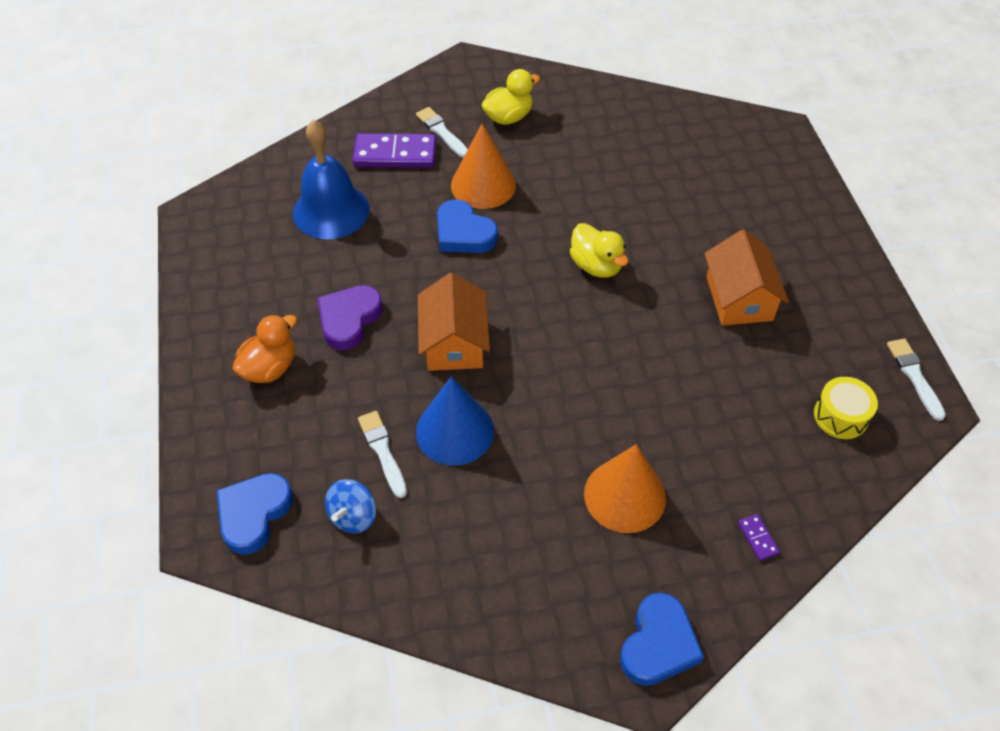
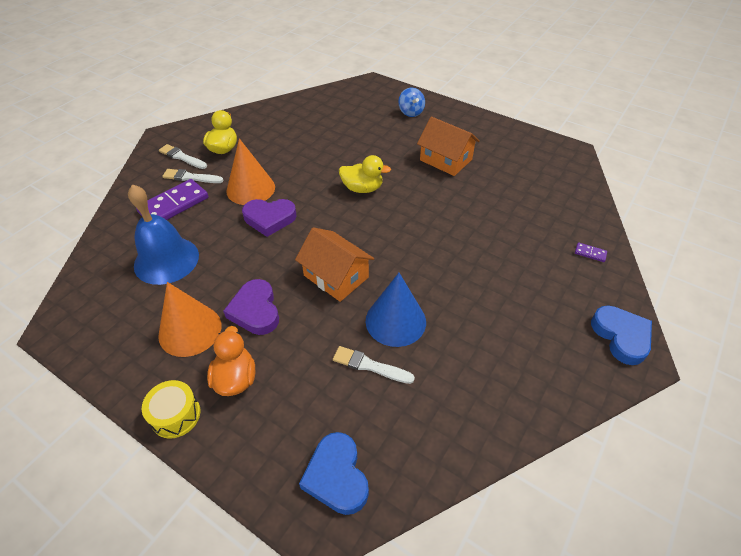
camera: 45 degrees left, 5 degrees down
blue spinning top [325,479,376,534] -> blue spinning top moved to [398,88,425,117]
blue heart [437,199,498,253] -> purple heart [242,199,297,237]
orange cone [584,444,666,533] -> orange cone moved to [158,282,221,357]
yellow drum [814,377,878,439] -> yellow drum moved to [142,380,201,439]
white brush [887,338,946,421] -> white brush moved to [159,144,207,169]

